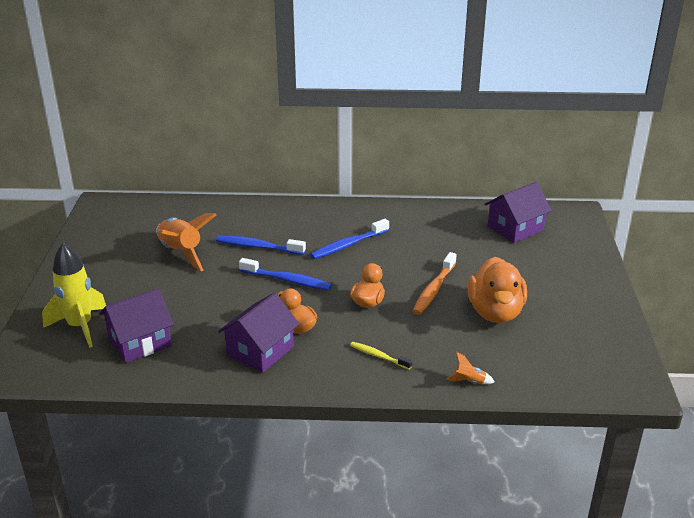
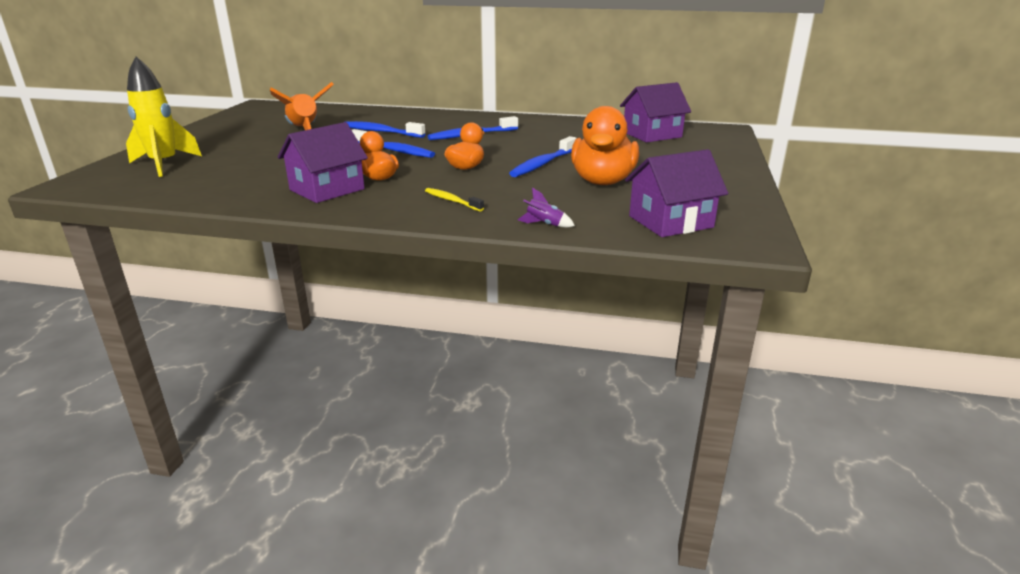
camera: 10 degrees right, 5 degrees down
purple house [99,288,174,363] -> purple house moved to [625,149,728,237]
orange toothbrush [413,252,457,315] -> blue toothbrush [509,136,577,177]
orange rocket [446,352,495,384] -> purple rocket [517,188,575,228]

